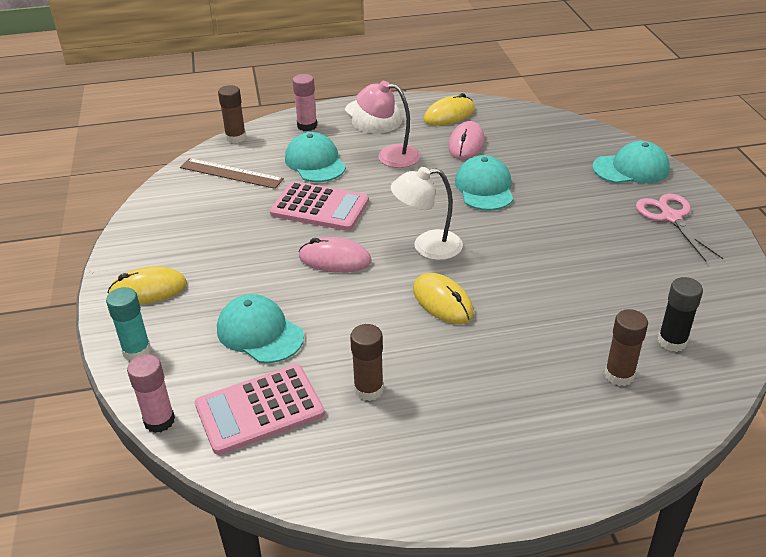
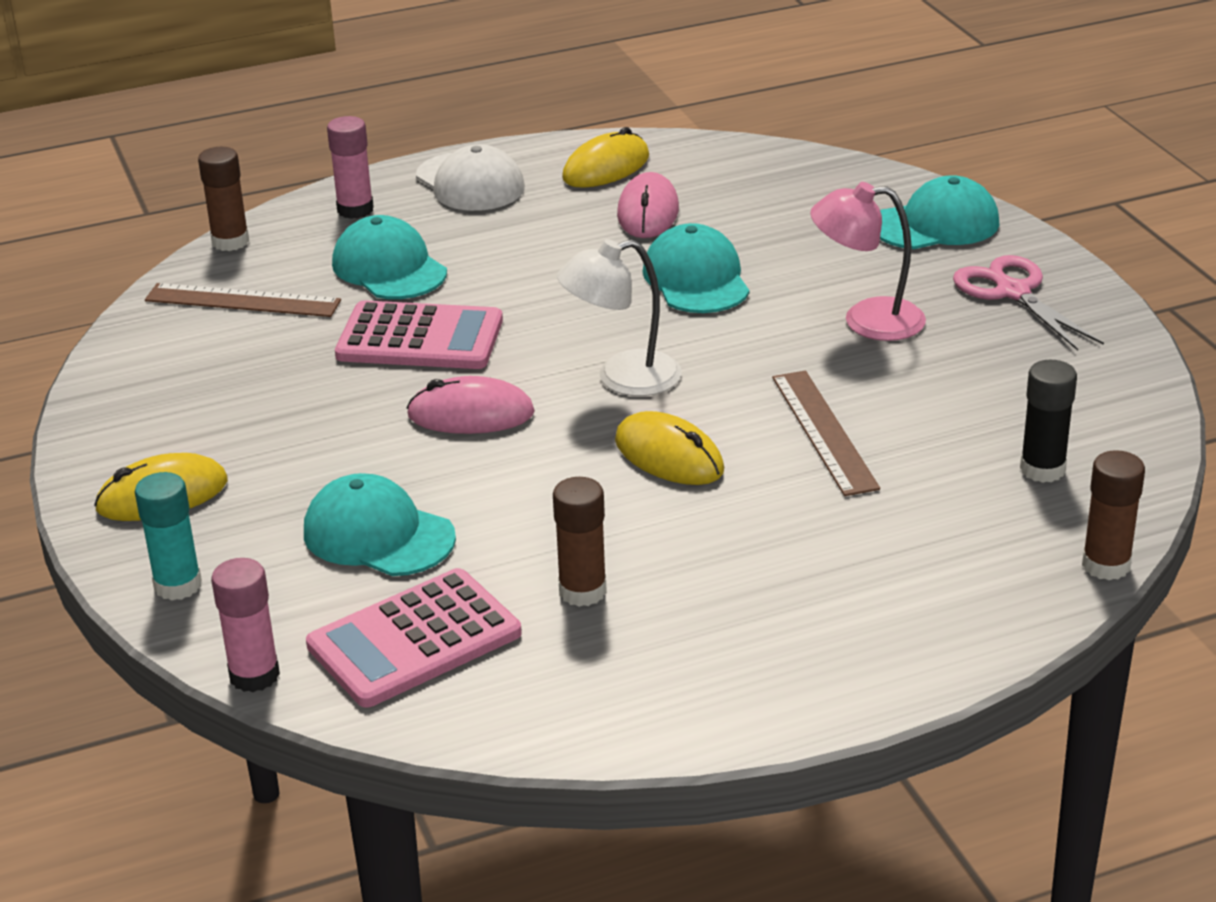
camera: 10 degrees left, 5 degrees down
pink lamp [356,81,420,168] -> pink lamp moved to [810,182,926,341]
brown glue stick [605,309,648,386] -> brown glue stick moved to [1082,450,1145,580]
none -> brown ruler [772,371,880,496]

